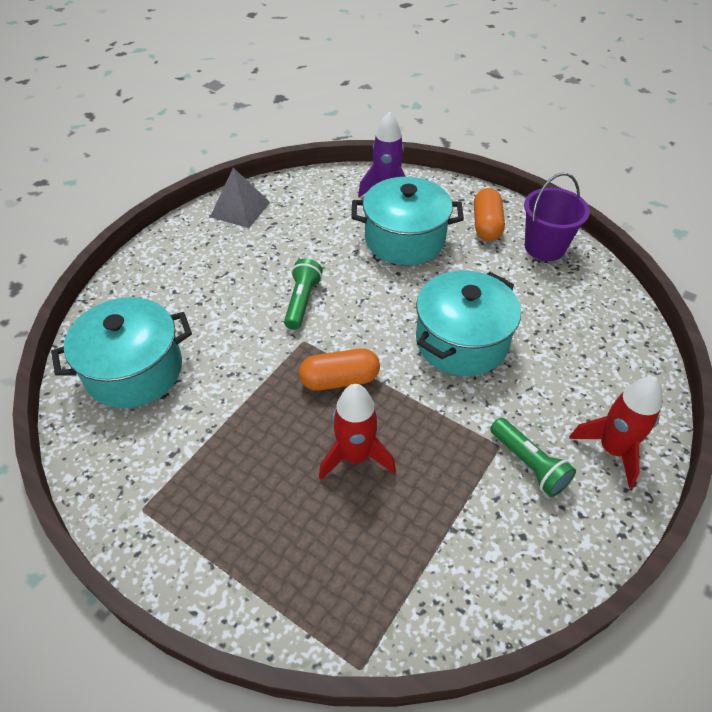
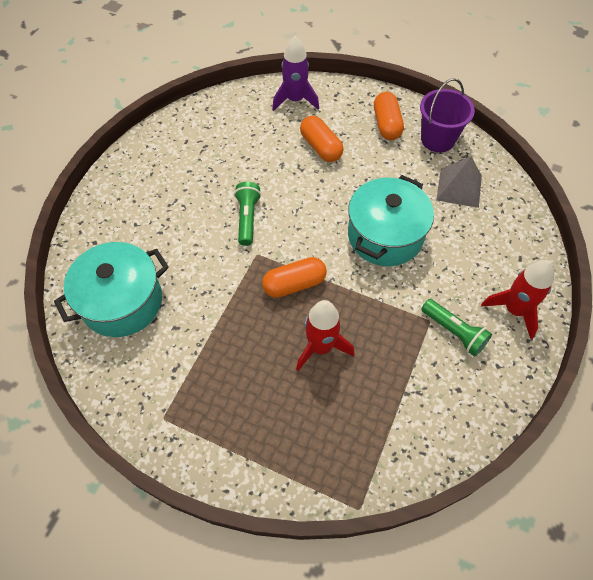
camera: 10 degrees left, 10 degrees up
grey pyramid [210,168,270,228] -> grey pyramid moved to [436,156,482,208]
turquoise pot [351,177,464,265] -> orange capsule [300,116,344,162]

